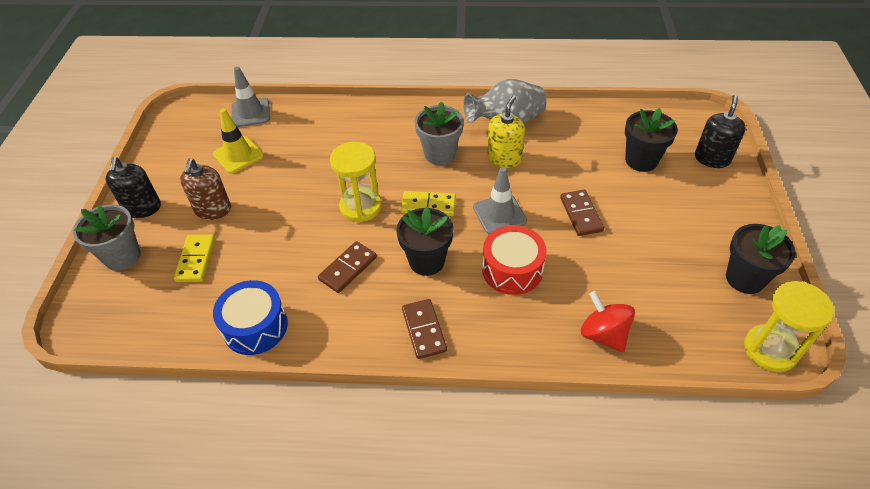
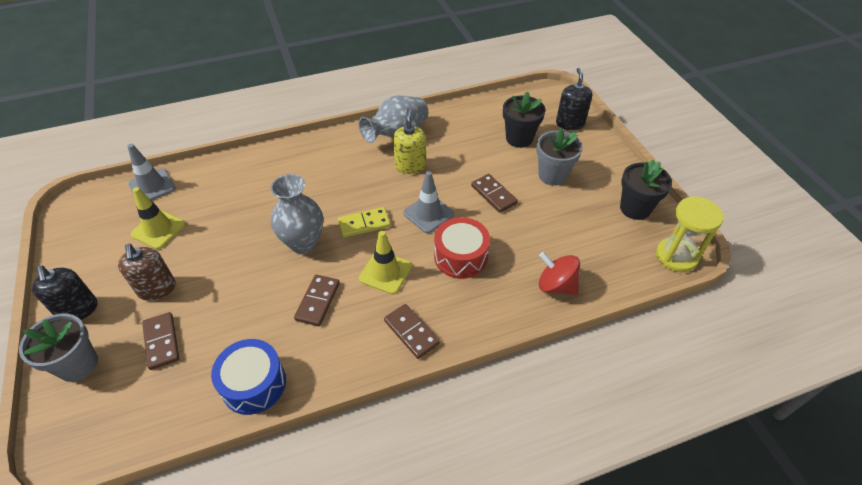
camera: 25 degrees left, 0 degrees up
yellow domino [174,234,215,282] -> brown domino [142,312,179,370]
yellow hourglass [330,142,382,223] -> grey vase [271,174,323,254]
black flower pot [396,207,454,276] -> yellow traffic cone [359,231,412,294]
grey flower pot [415,102,464,165] -> grey flower pot moved to [536,128,583,186]

